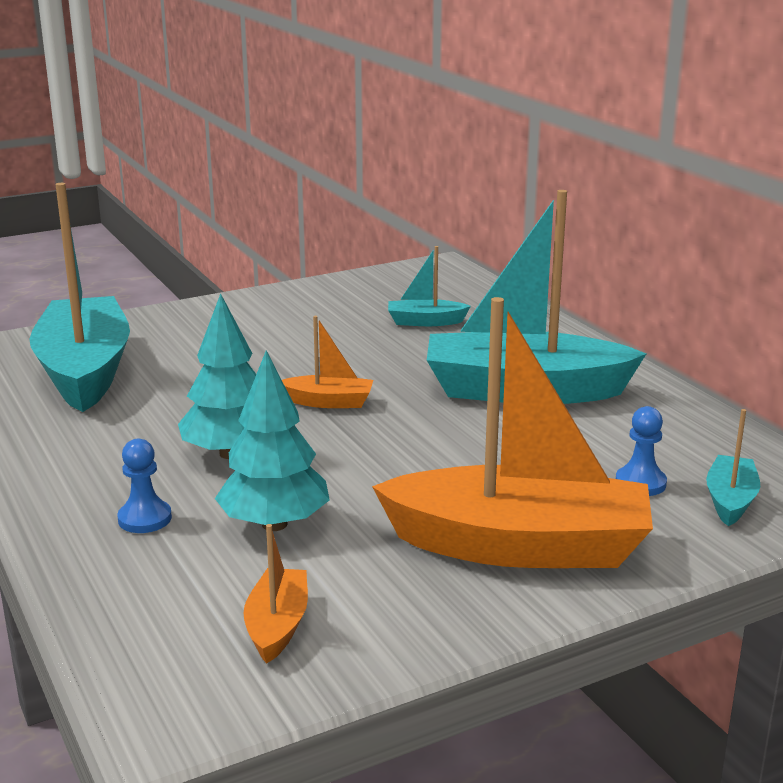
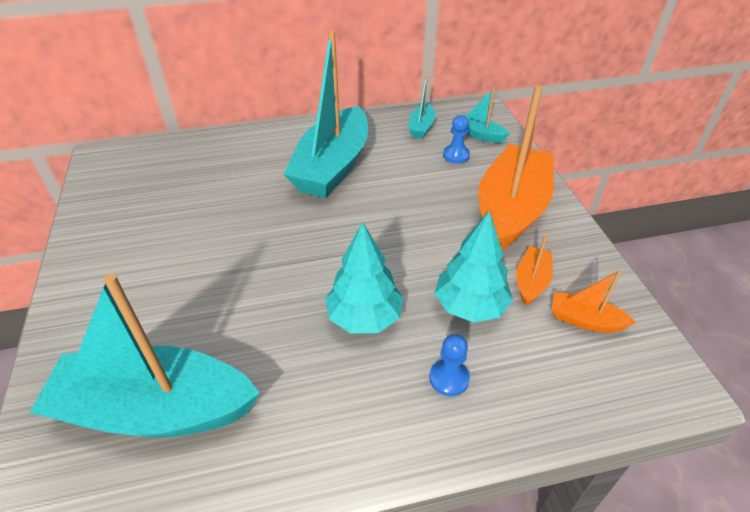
camera: 75 degrees left, 20 degrees up
orange boat [282,316,373,408] -> orange boat moved to [516,235,553,306]
turquoise boat [388,246,471,326] -> turquoise boat moved to [409,75,436,139]

